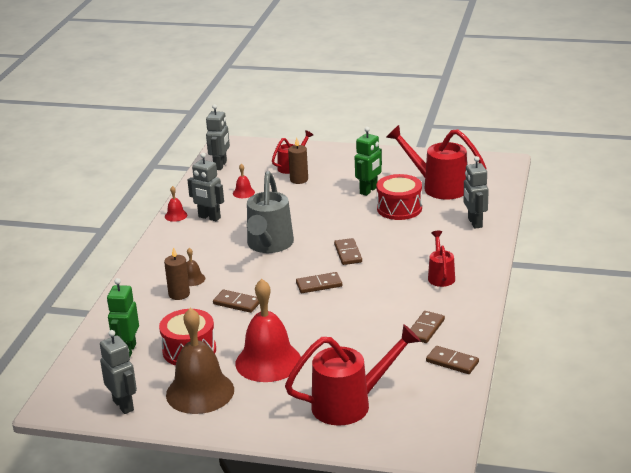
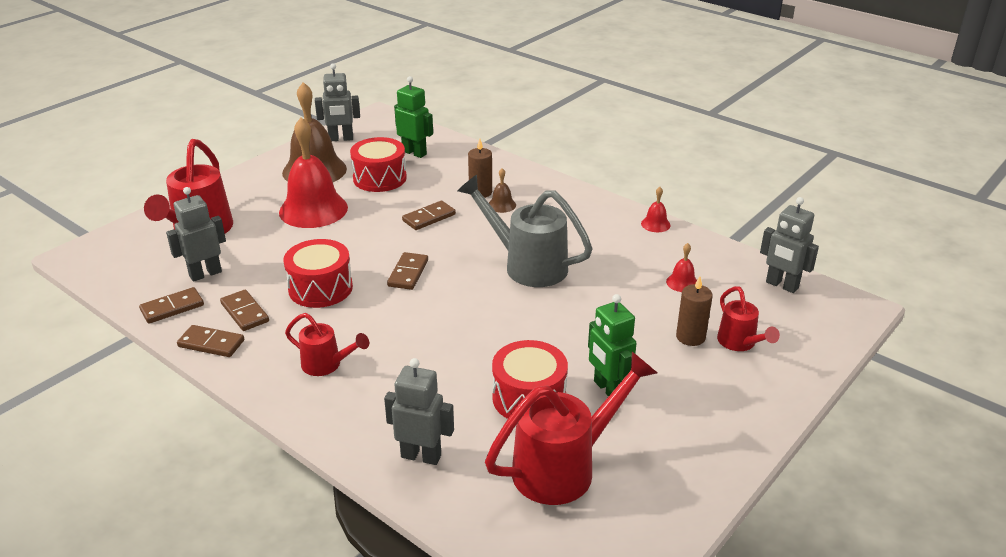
camera: 115 degrees right, 5 degrees up
grey robot [188,153,224,221] -> grey robot moved to [166,187,226,282]
brown domino [334,238,362,265] -> brown domino moved to [177,325,244,357]
none -> red drum [283,239,353,308]

